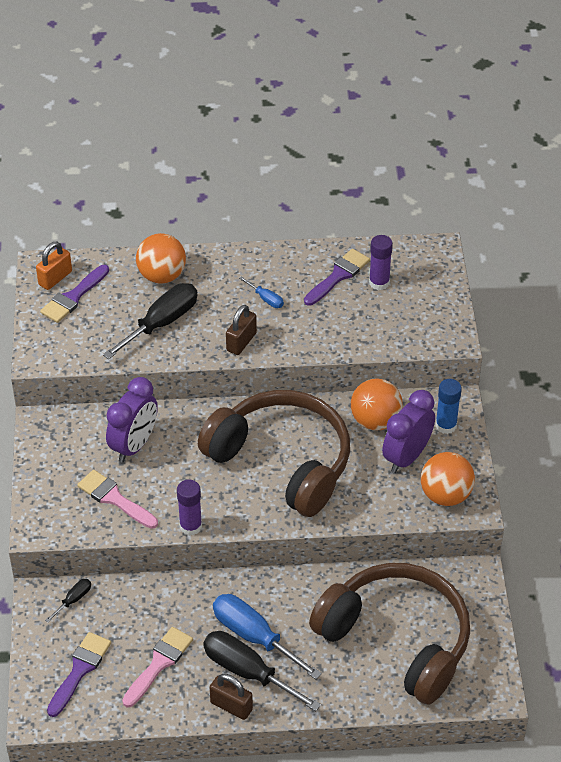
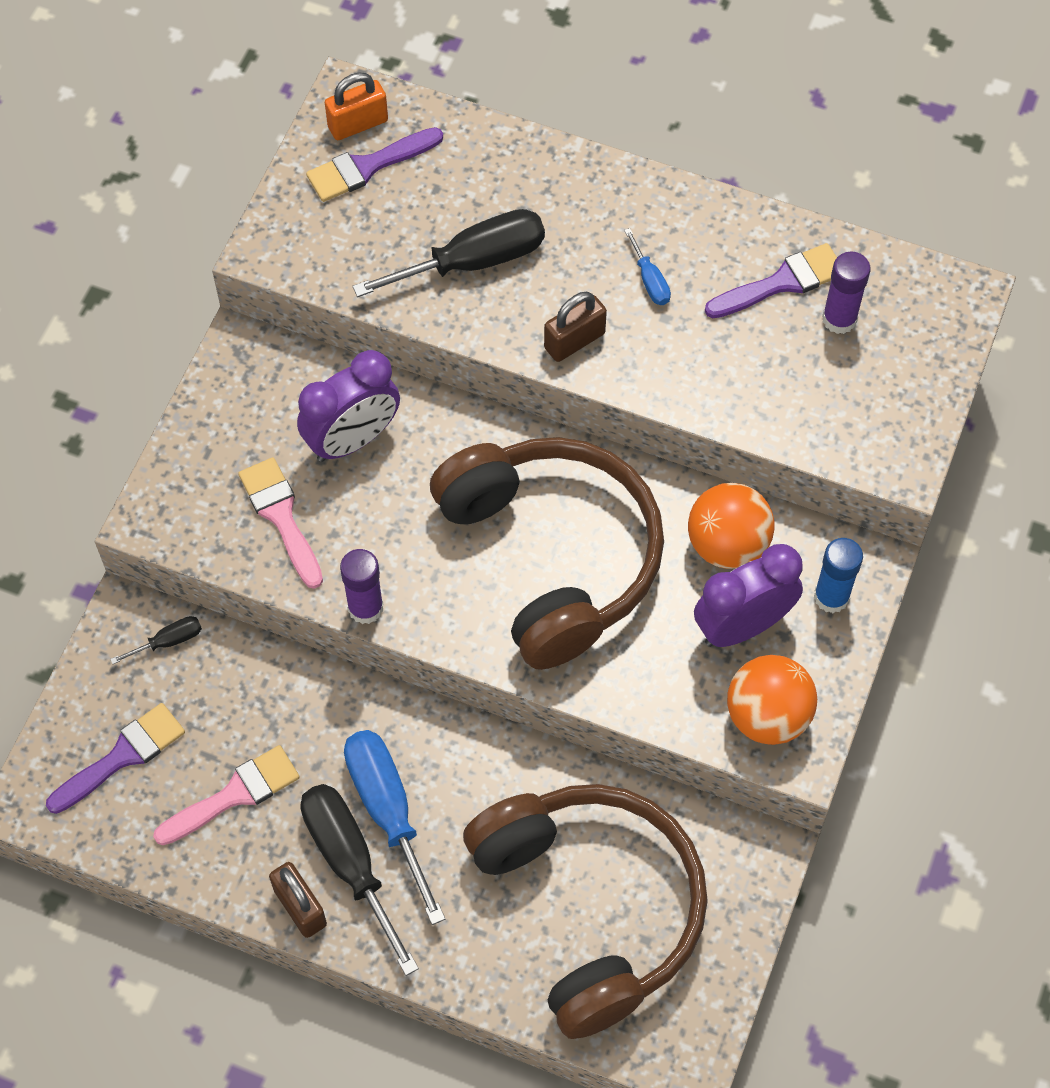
camera: 25 degrees right, 15 degrees up
orange ball [136,233,186,284] -> none

